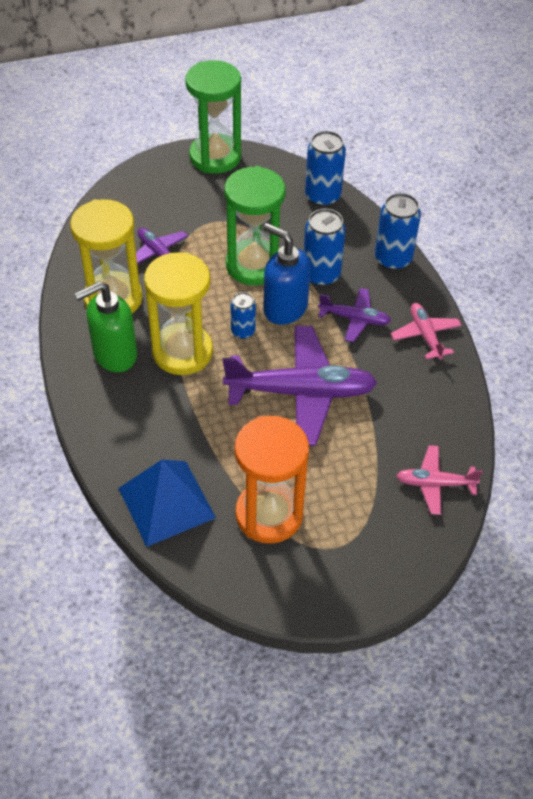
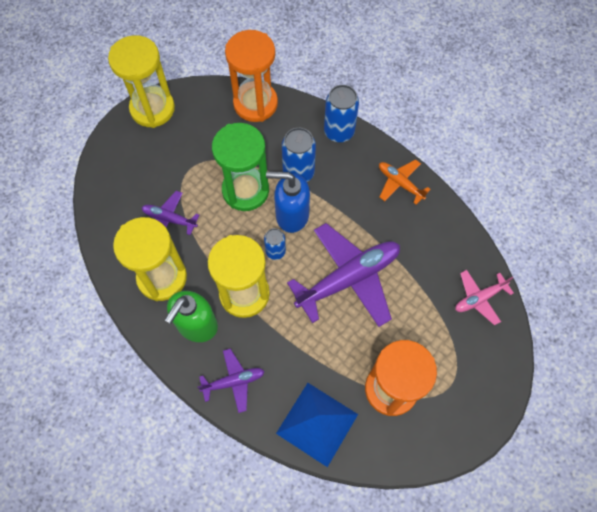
camera: 30 degrees left, 15 degrees up
green hourglass [185,60,241,174] -> yellow hourglass [108,35,175,128]
blue can [305,131,346,207] -> orange hourglass [225,30,278,122]
purple plane [318,288,391,342] -> purple plane moved to [197,349,265,413]
pink plane [391,303,461,360] -> orange plane [379,159,431,205]

